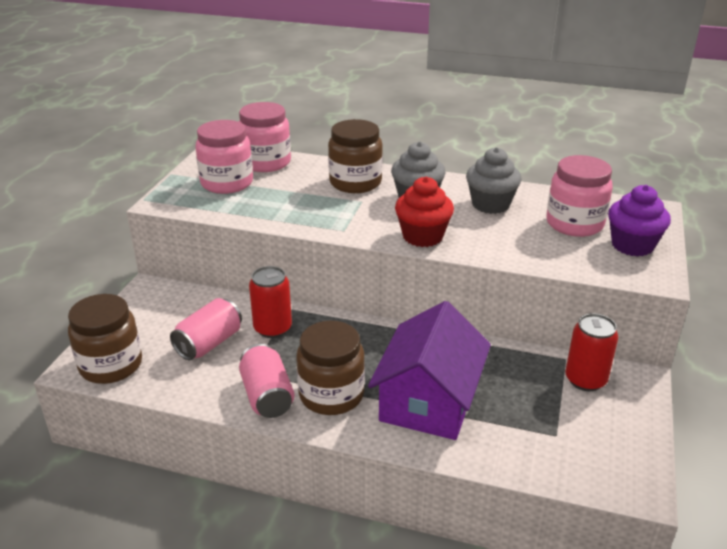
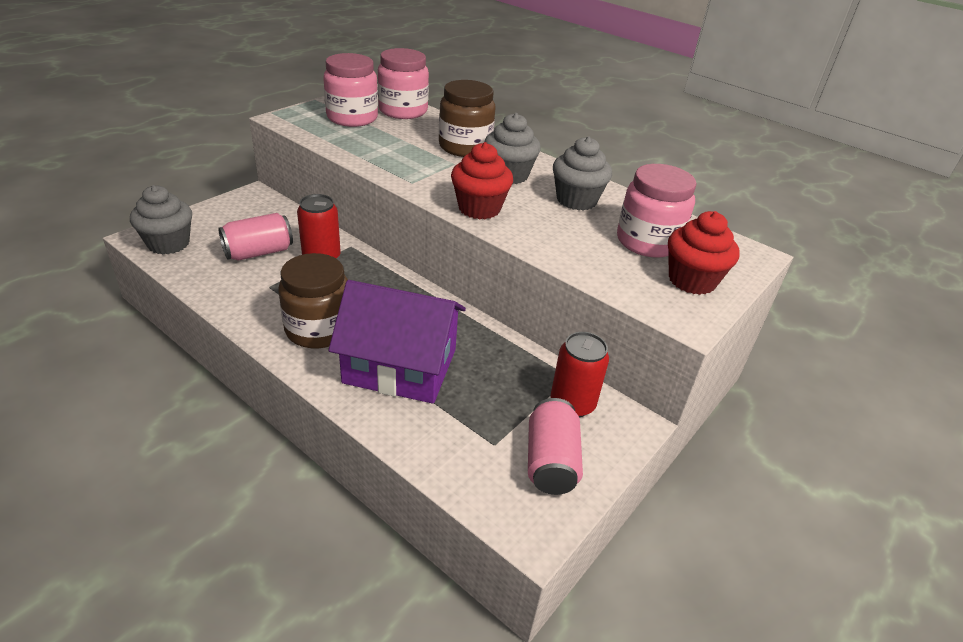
camera: 20 degrees right, 5 degrees up
brown jar [68,294,142,384] -> grey cupcake [130,185,192,254]
pink can [239,344,295,418] -> pink can moved to [528,398,583,495]
purple house [368,301,491,440] -> purple house turned 60 degrees clockwise [328,280,466,404]
purple cupcake [608,185,671,257] -> red cupcake [668,211,740,295]

